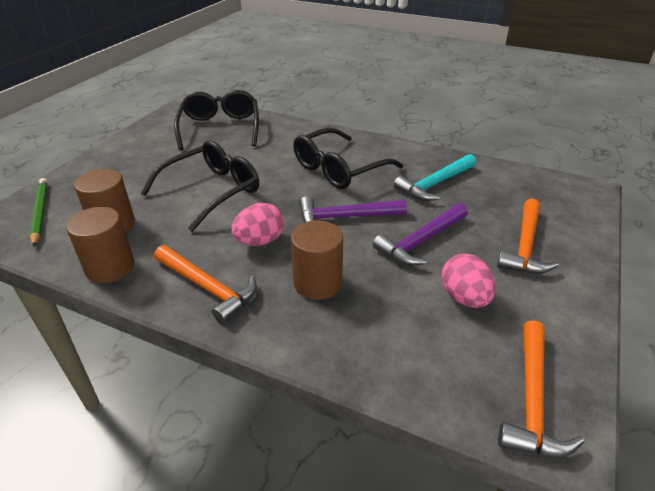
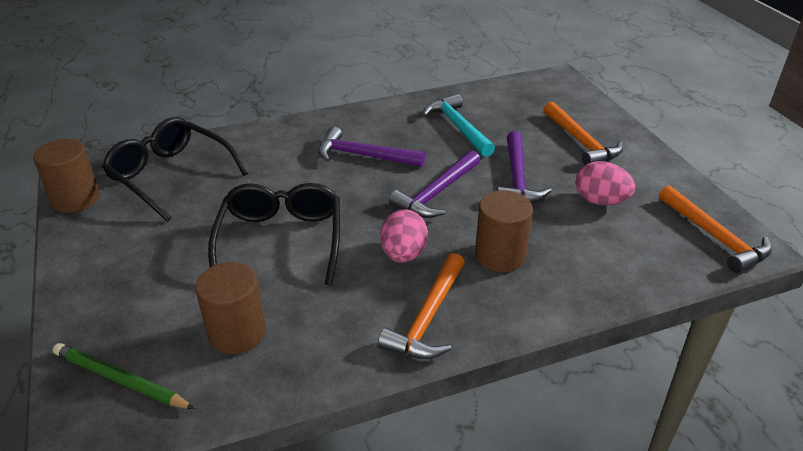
camera: 45 degrees left, 0 degrees up
brown cylinder [66,207,134,283] -> brown cylinder moved to [33,139,100,213]
orange hammer [154,245,257,324] -> orange hammer turned 120 degrees clockwise [378,253,465,359]
black glasses [293,128,403,189] -> purple hammer [318,127,425,167]
turquoise hammer [394,154,476,201] -> turquoise hammer turned 150 degrees clockwise [422,94,495,157]

